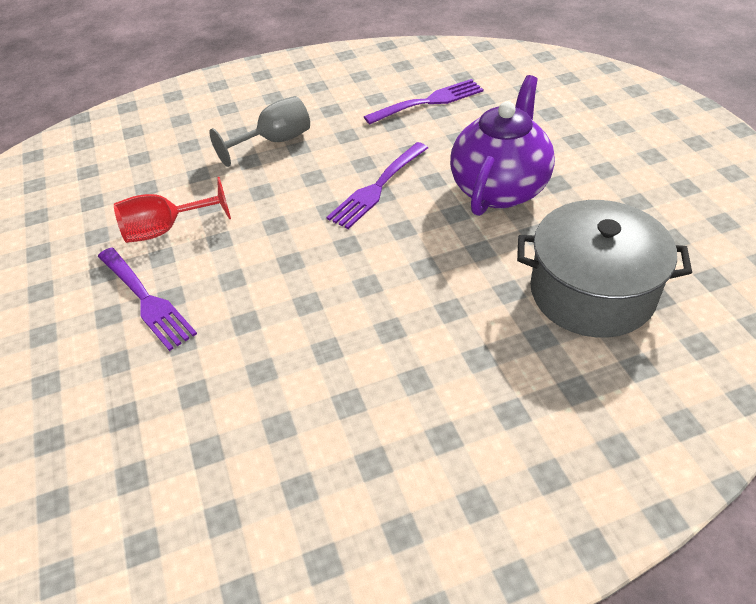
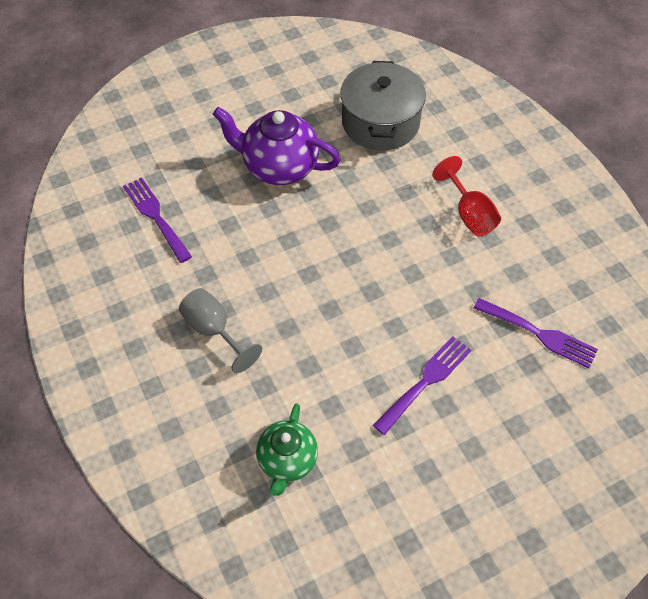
camera: 100 degrees left, 10 degrees up
red goblet [114,177,231,243] -> red goblet moved to [432,156,501,236]
purple fork [327,142,428,229] -> purple fork moved to [474,298,598,368]
none -> green teapot [256,403,318,496]

